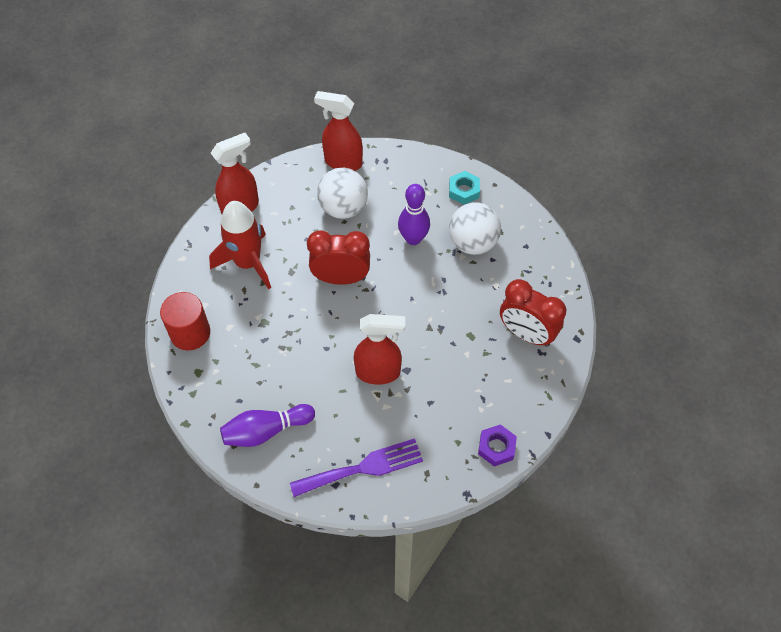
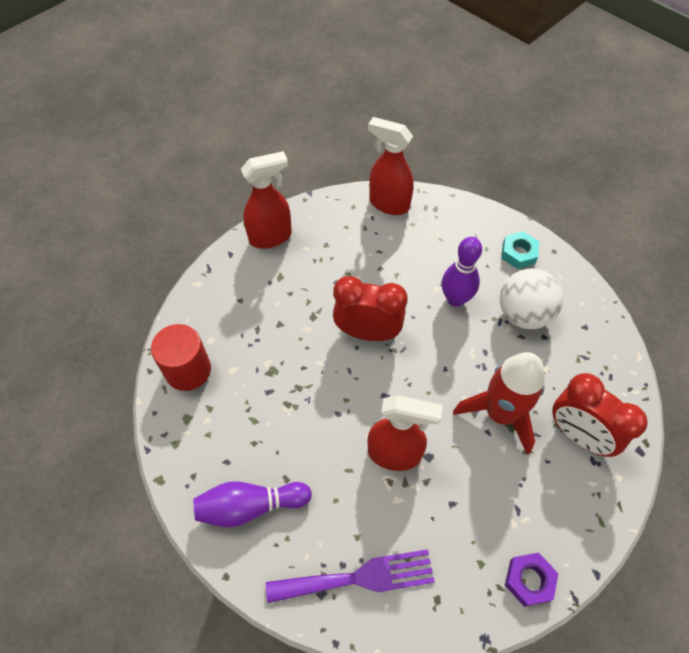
camera: 10 degrees right, 0 degrees up
red rocket [209,201,271,289] -> red rocket moved to [453,352,545,455]
white ball [317,168,368,219] -> none

